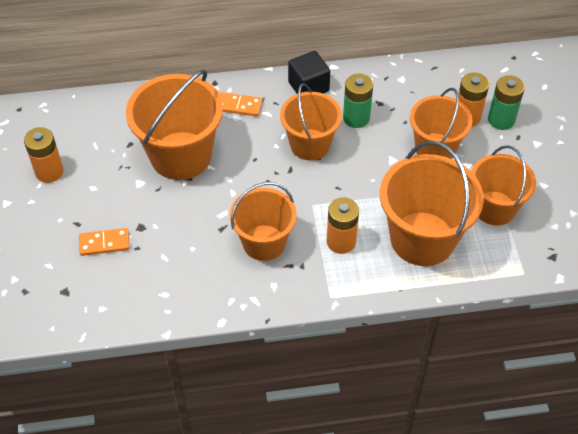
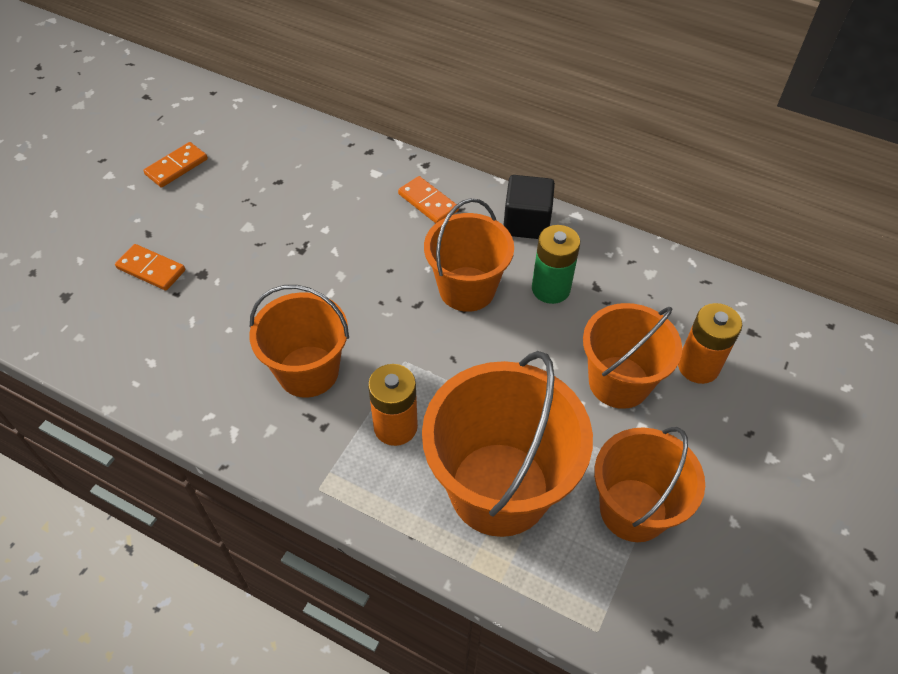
camera: 35 degrees right, 0 degrees up
orange battery [24,127,63,183] -> orange domino [143,142,208,188]
orange bucket [126,69,223,180] -> none
green battery [488,75,525,130] -> none

